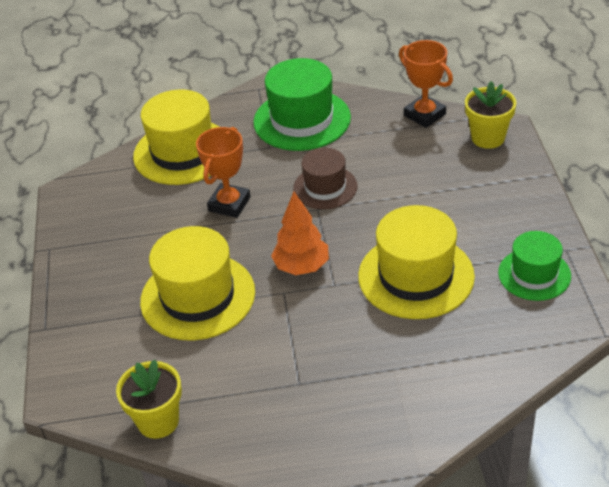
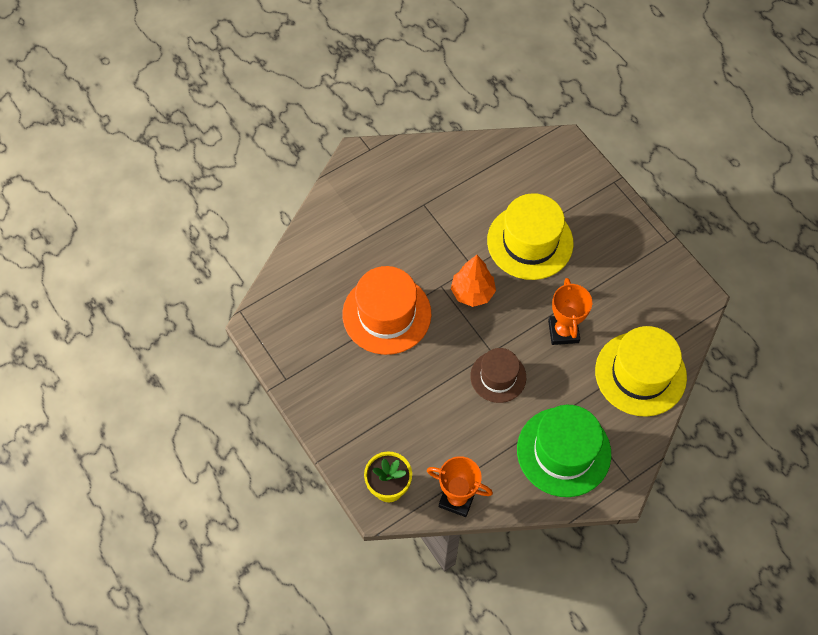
camera: 150 degrees right, 20 degrees up
yellow flower pot [116,360,182,439] -> none
yellow hat [358,205,475,319] -> orange hat [342,266,431,355]
green hat [498,231,571,301] -> none

